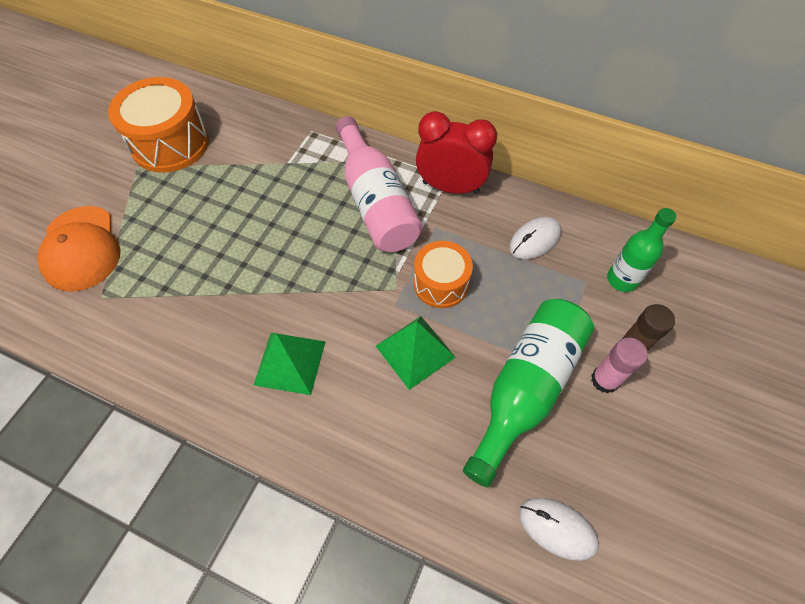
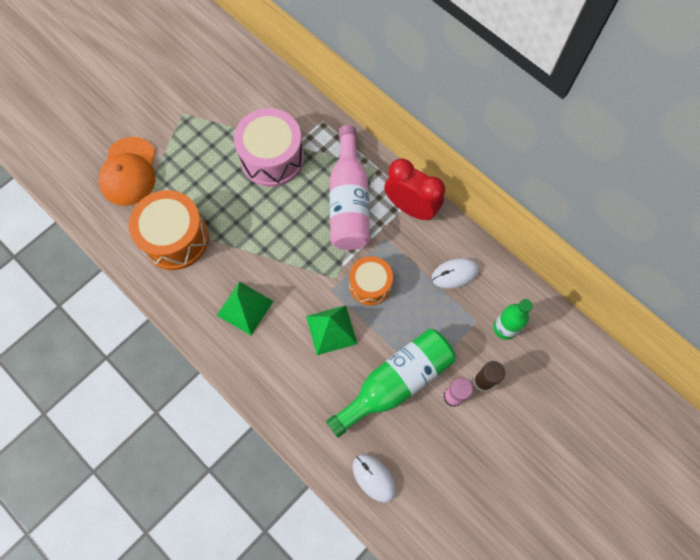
camera: 20 degrees right, 10 degrees up
orange drum [108,77,209,173] -> orange drum moved to [129,190,209,270]
none -> pink drum [234,108,304,187]

